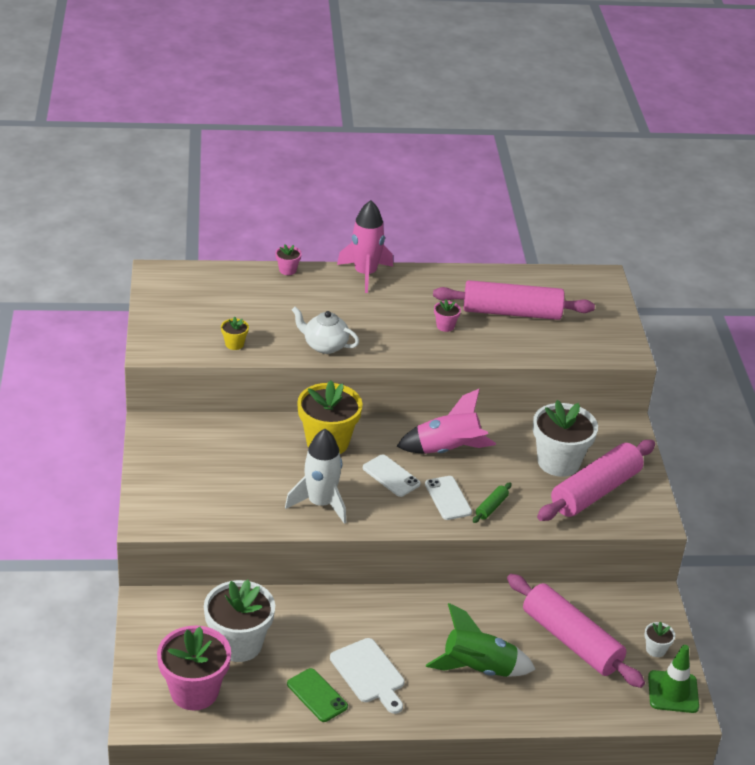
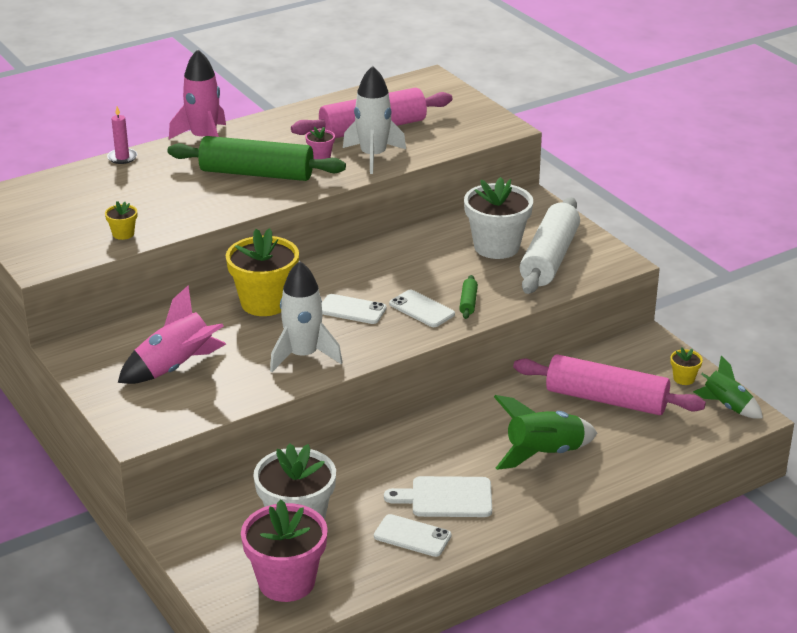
camera: 25 degrees left, 5 degrees down
pink flower pot [275,244,302,275] -> pink candle [107,106,137,164]
green phone [287,668,348,722] -> white phone [374,514,451,557]
white teapot [292,307,359,354] -> none
white cutting board [330,638,405,714] -> white cutting board turned 150 degrees clockwise [384,476,492,517]
pink rocket [396,389,496,454] -> pink rocket moved to [118,286,226,384]
pink rolling pin [537,440,655,521] -> white rolling pin [519,197,580,294]
white flower pot [644,621,675,657] -> yellow flower pot [670,347,703,385]
green traffic cone [648,645,699,713] -> green rocket [693,356,763,419]
none -> green rolling pin [168,136,346,181]
none -> white rocket [343,66,406,174]

